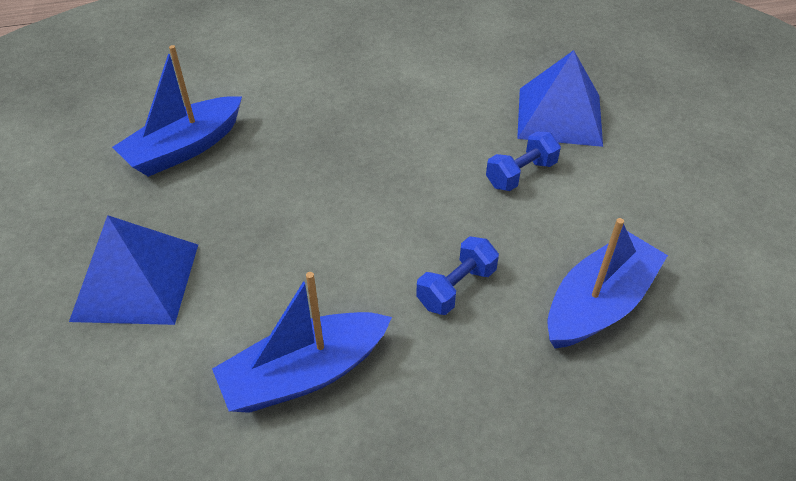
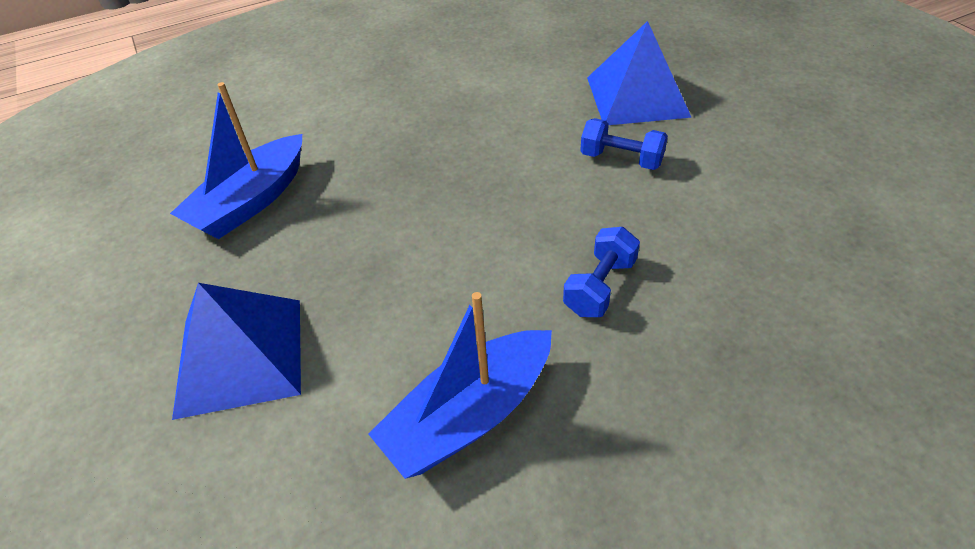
camera: 10 degrees left, 0 degrees up
blue dumbbell [486,131,561,191] -> blue dumbbell turned 75 degrees clockwise [580,118,668,170]
blue boat [547,218,668,349] -> none

